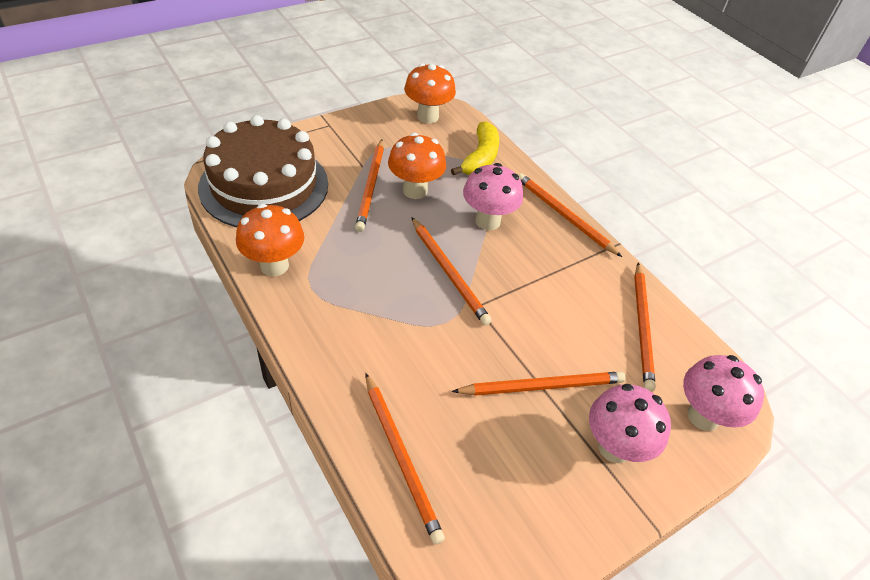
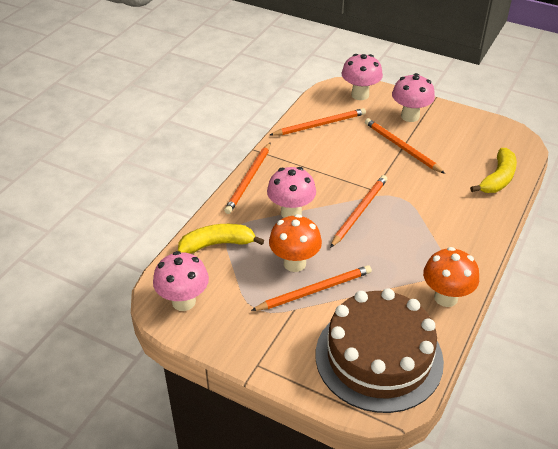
camera: 115 degrees left, 5 degrees down
orange pencil [365,373,445,545] -> yellow banana [470,148,517,193]
orange mushroom [404,63,456,123] -> pink mushroom [153,251,209,311]

